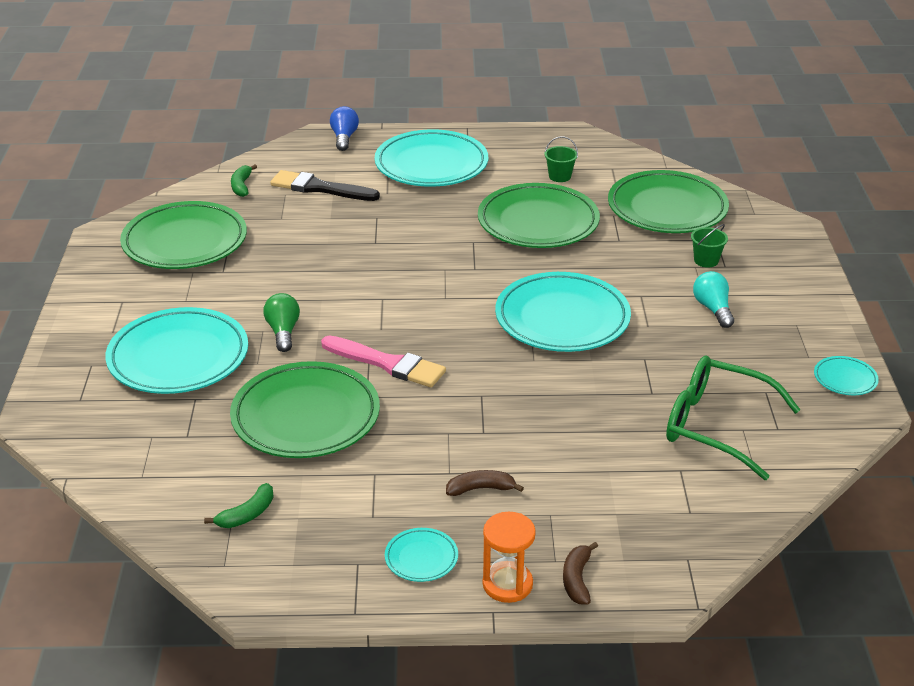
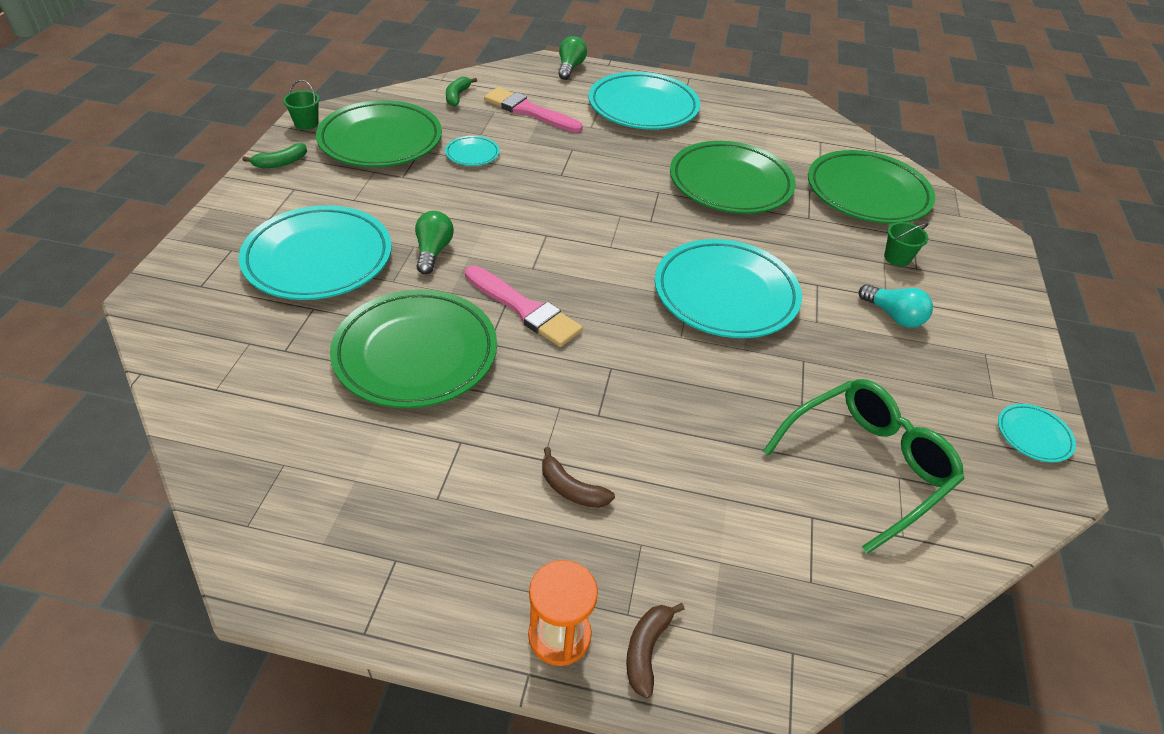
camera: 10 degrees right, 10 degrees up
green banana [204,483,274,528] -> green banana moved to [242,143,307,168]
black brush [270,170,380,201] -> pink brush [484,87,583,133]
blue light bulb [330,106,359,151] -> green light bulb [558,36,587,80]
turquoise plate [385,528,458,582] -> turquoise plate moved to [445,136,500,166]
brown banana [446,470,524,496] -> brown banana turned 150 degrees counterclockwise [542,447,615,508]
green bucket [545,136,578,182] -> green bucket moved to [283,80,320,130]
green glasses [666,356,800,480] -> green glasses turned 105 degrees clockwise [763,379,964,554]
turquoise light bulb [693,271,734,328] -> turquoise light bulb turned 135 degrees clockwise [858,284,933,328]

